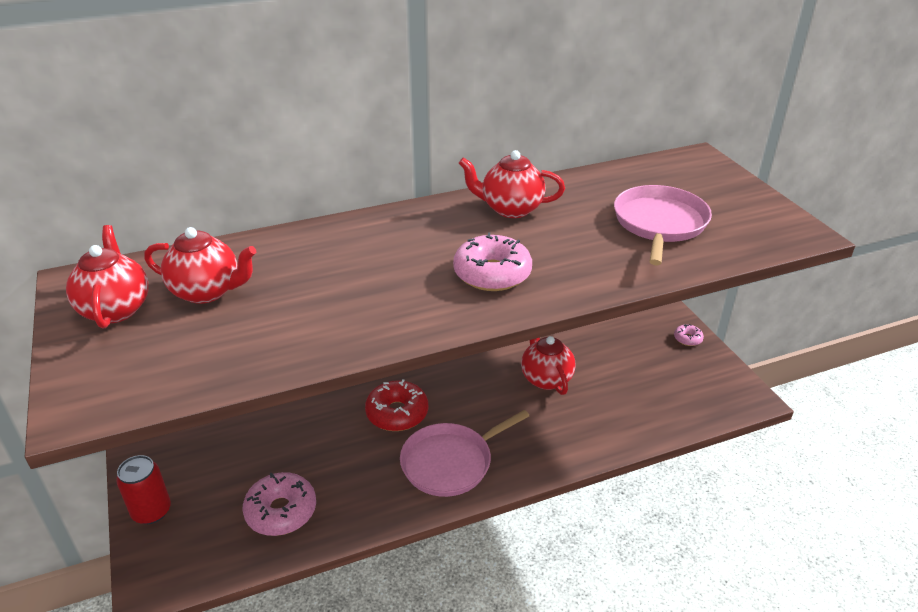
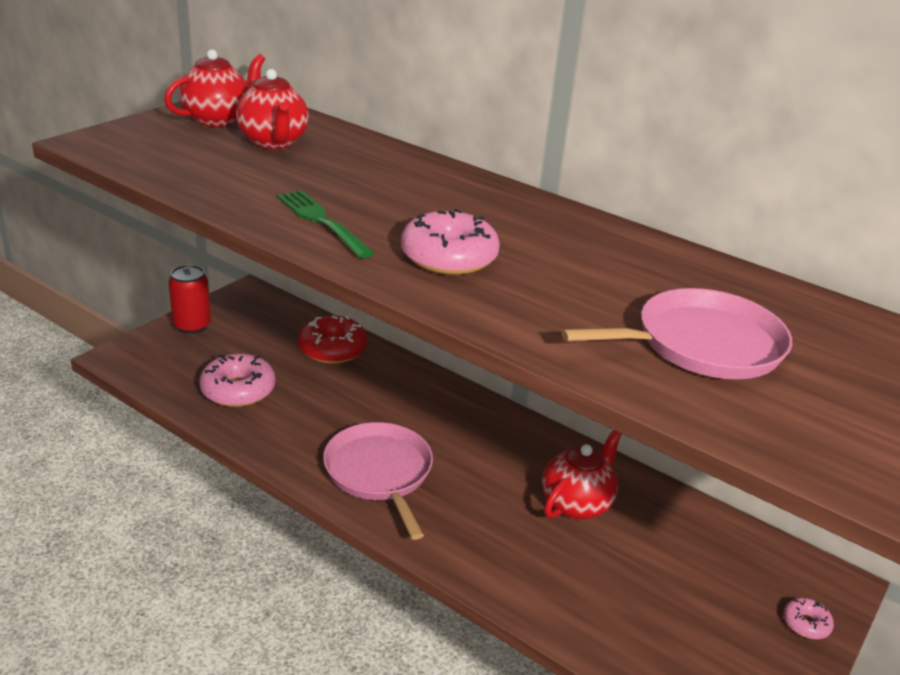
camera: 55 degrees right, 5 degrees down
red donut [365,379,428,431] -> red donut moved to [298,315,367,364]
pink pan [400,410,529,497] -> pink pan turned 45 degrees clockwise [323,422,433,540]
red teapot [459,150,565,218] -> none
none -> green fork [277,190,374,258]

